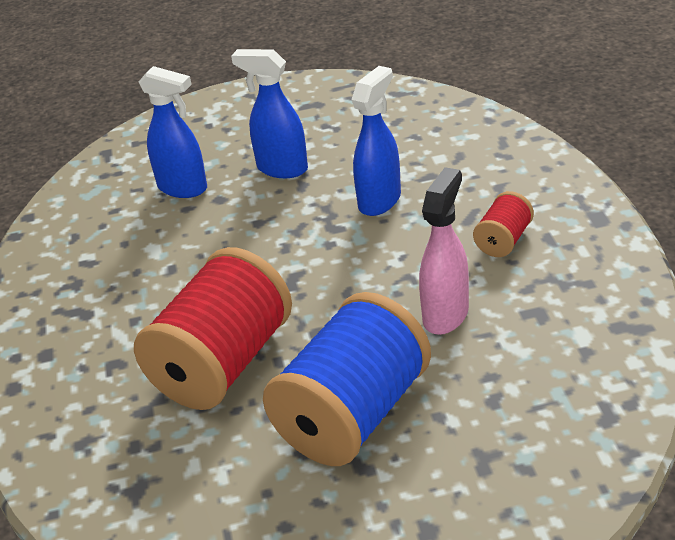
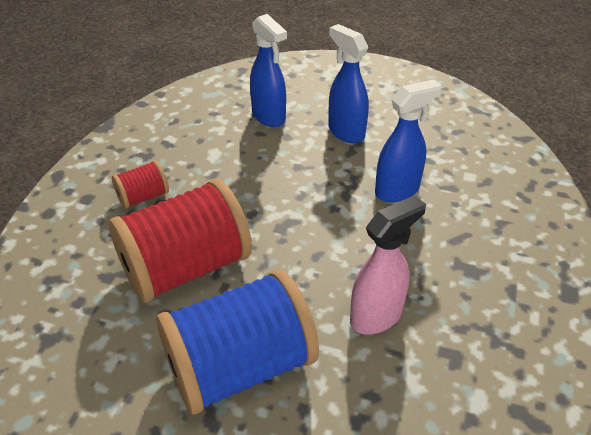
camera: 25 degrees right, 5 degrees up
red spool [473,191,534,257] -> red spool moved to [112,160,169,209]

